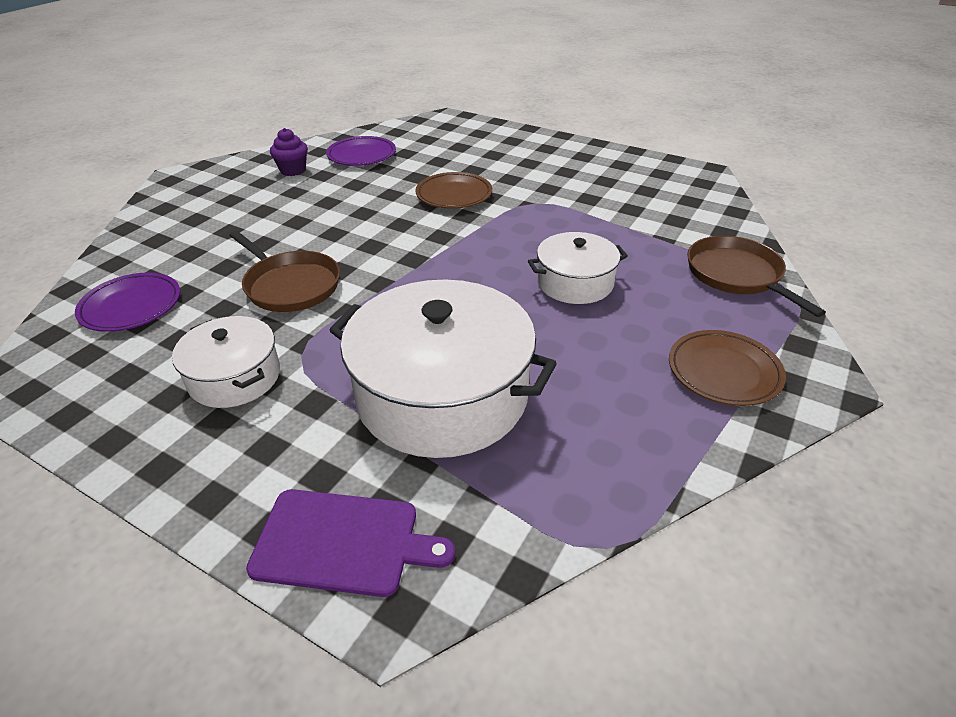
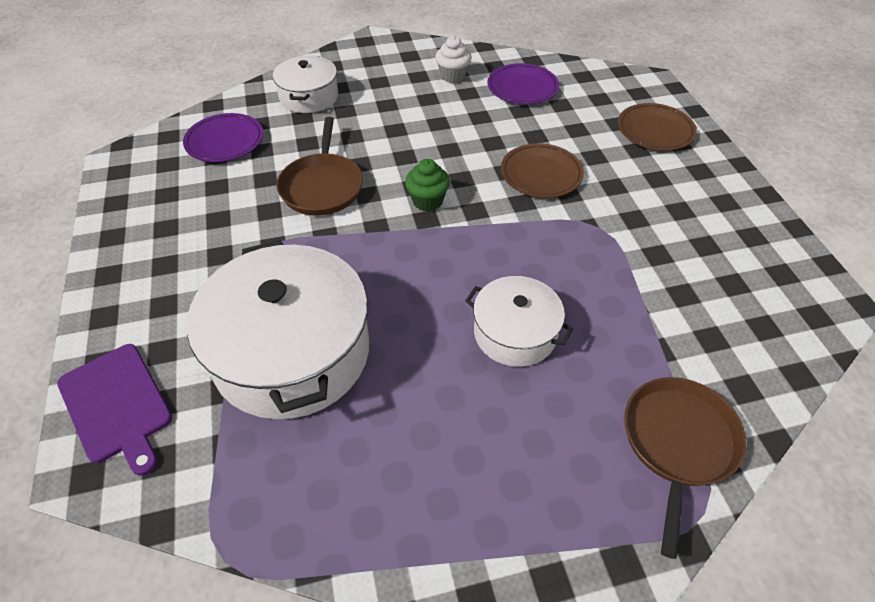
camera: 45 degrees right, 10 degrees up
white pot [172,316,280,408] -> white pot moved to [273,56,338,113]
purple cupcake [270,128,308,176] -> white cupcake [435,36,472,83]
brown plate [669,330,786,406] -> brown plate moved to [618,103,697,151]
none -> green cupcake [405,159,450,212]

